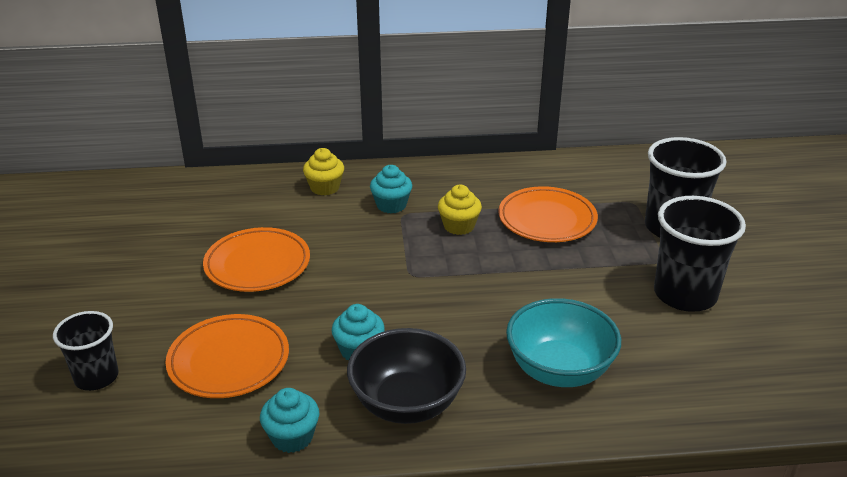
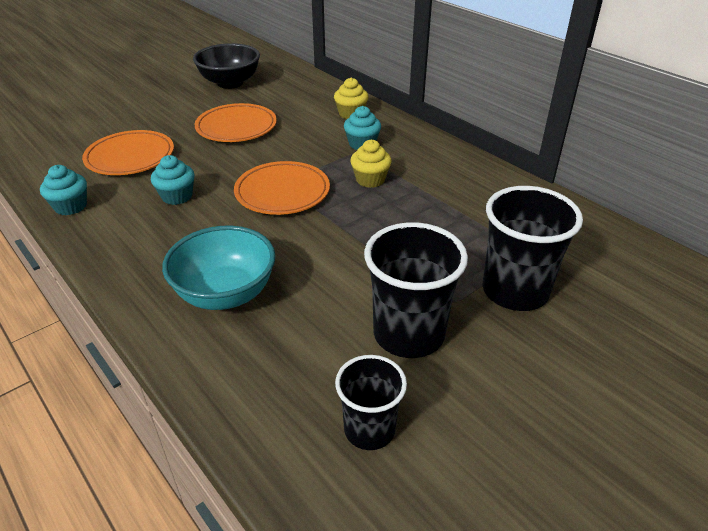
camera: 55 degrees right, 5 degrees up
black cup [53,311,119,391] -> black cup moved to [335,355,407,450]
black bowl [347,328,466,424] -> black bowl moved to [193,43,260,89]
orange plate [498,186,598,242] -> orange plate moved to [234,161,330,215]

